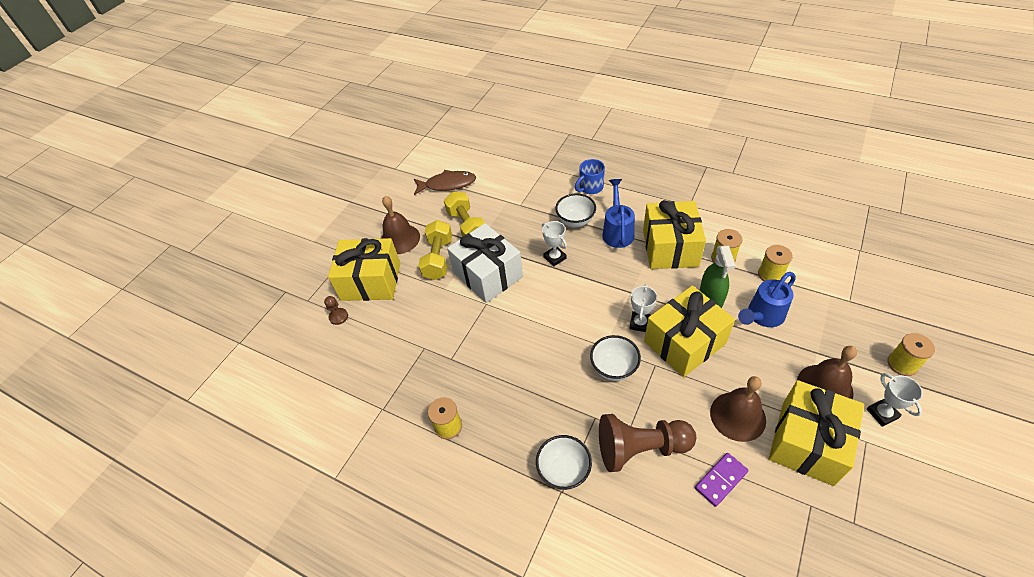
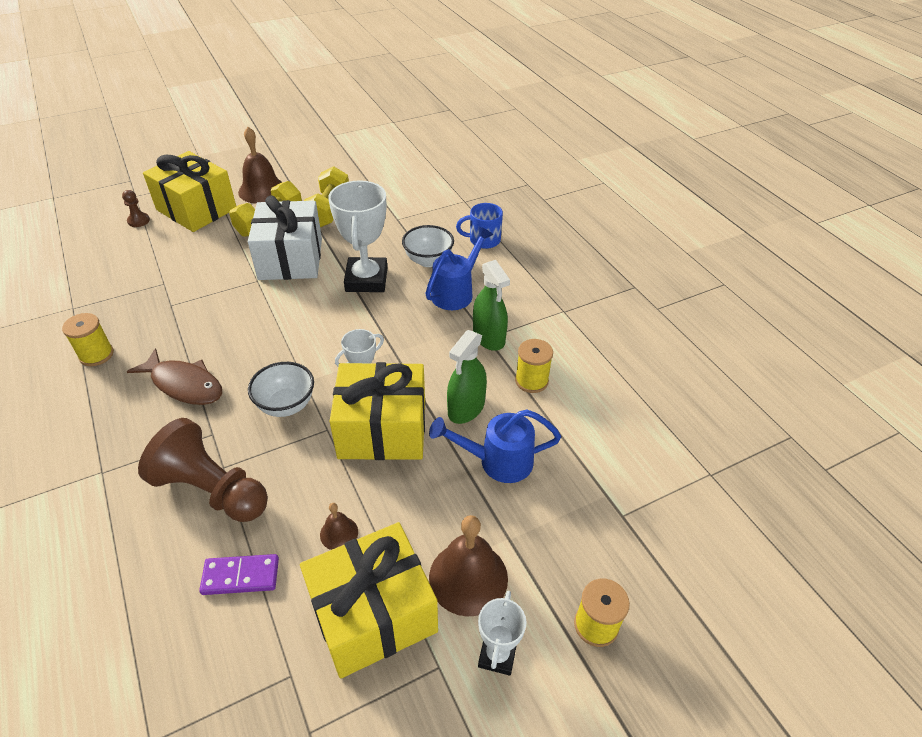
camera: 30 degrees right, 5 degrees down
brown fish [414,170,476,195] -> brown fish moved to [126,348,222,405]
white bowl [536,435,592,490] -> none
white trophy [542,221,567,266] -> white trophy [328,180,387,292], size x1.86
yellow gift [643,200,706,269] -> green spray bottle [473,260,510,351]
brown bell [710,376,766,442] -> brown bell [320,503,358,550], size x0.50
yellow spool [758,245,793,281] -> none

